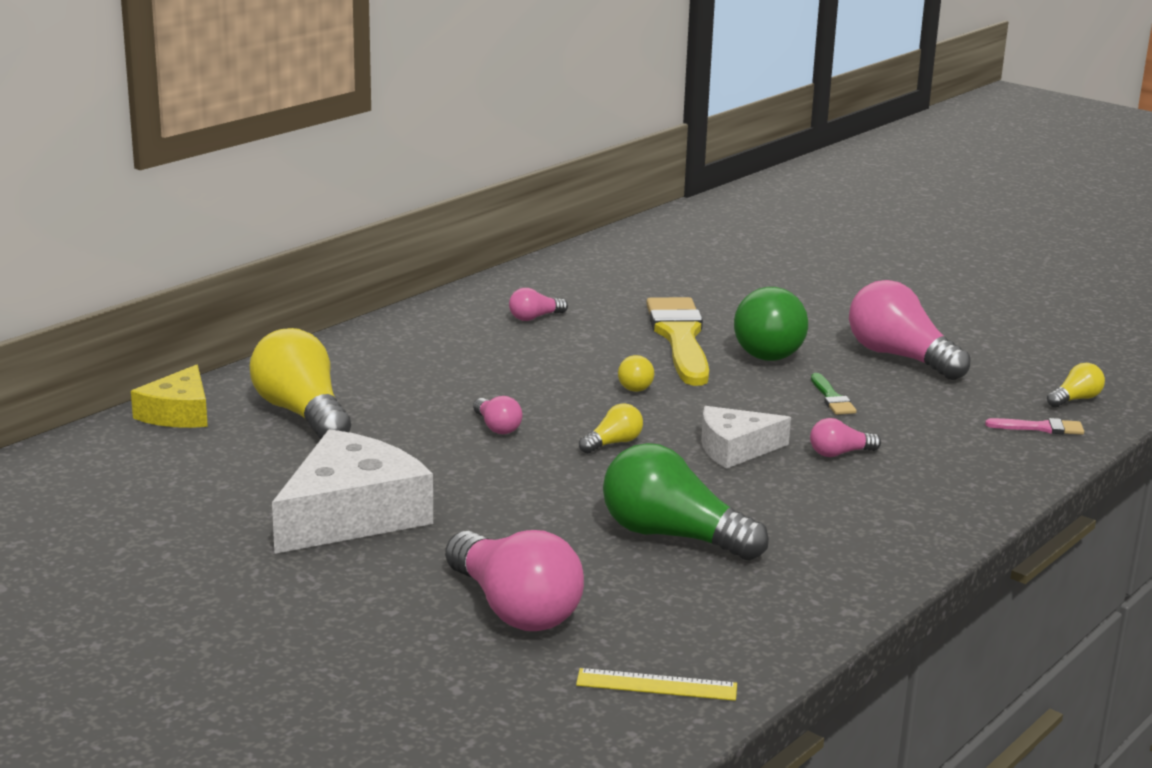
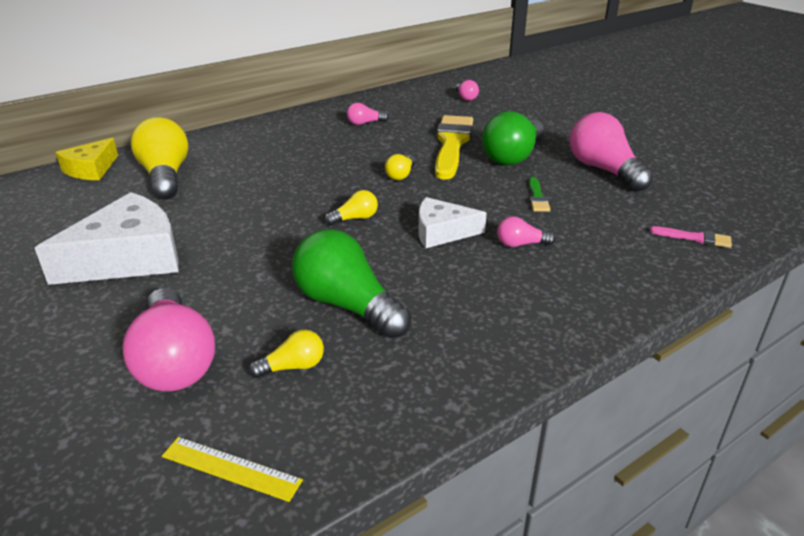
camera: 15 degrees right, 10 degrees up
pink light bulb [473,396,522,434] -> pink light bulb moved to [456,80,479,101]
yellow light bulb [1047,363,1105,408] -> yellow light bulb moved to [248,329,324,378]

